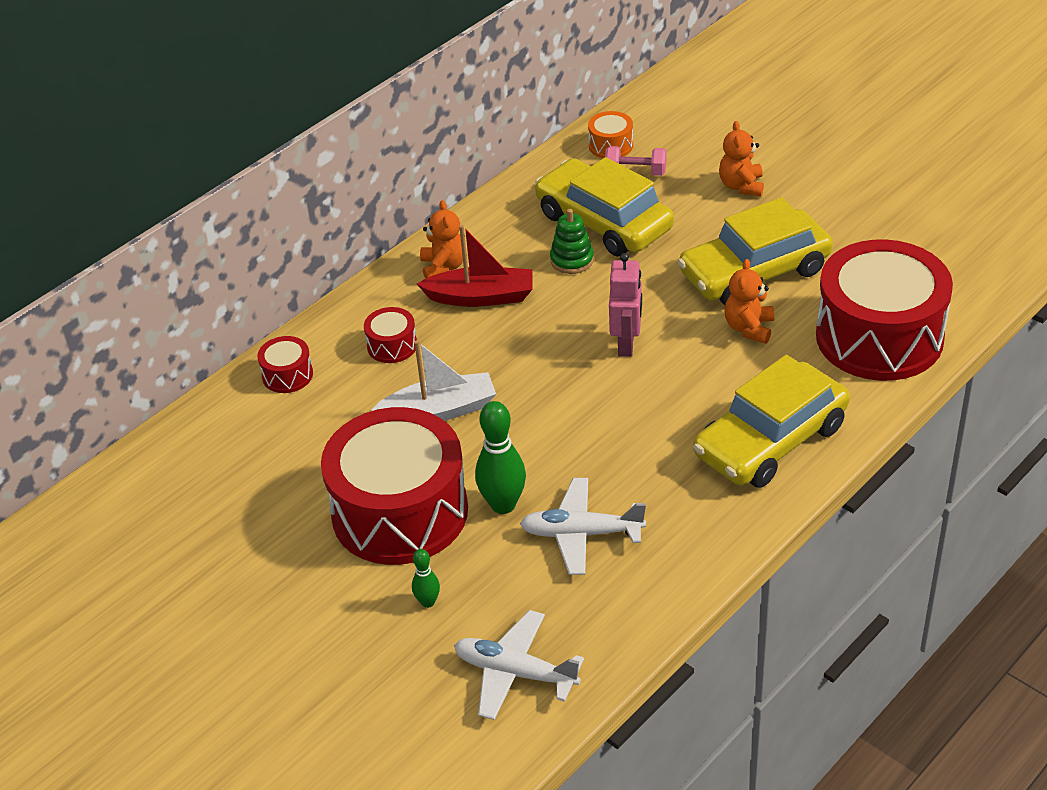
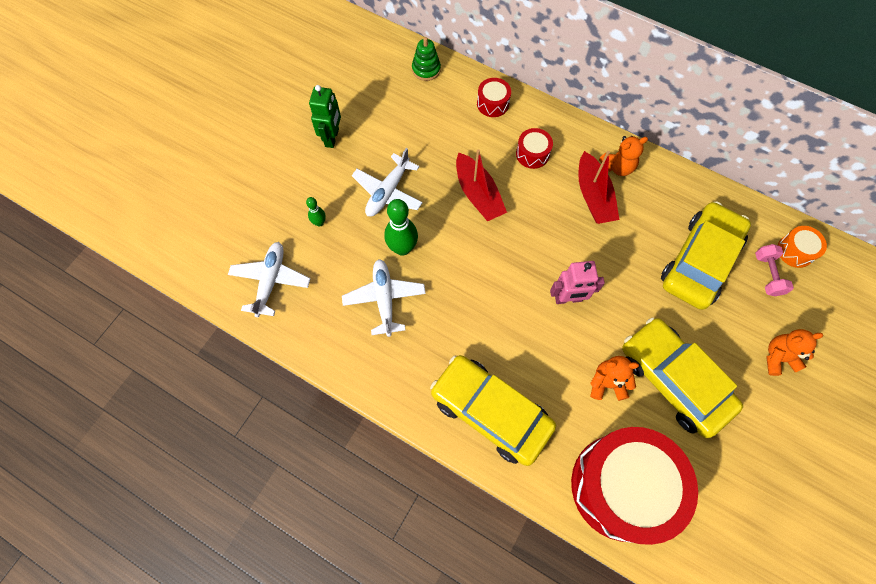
camera: 75 degrees right, 25 degrees up
red drum [321,407,468,565] -> white plane [352,148,423,217]
white boat [371,340,496,421] -> red boat [456,149,507,222]
green stacking toy [550,209,594,274] -> green stacking toy moved to [412,37,441,81]
none -> green robot [309,85,341,148]

